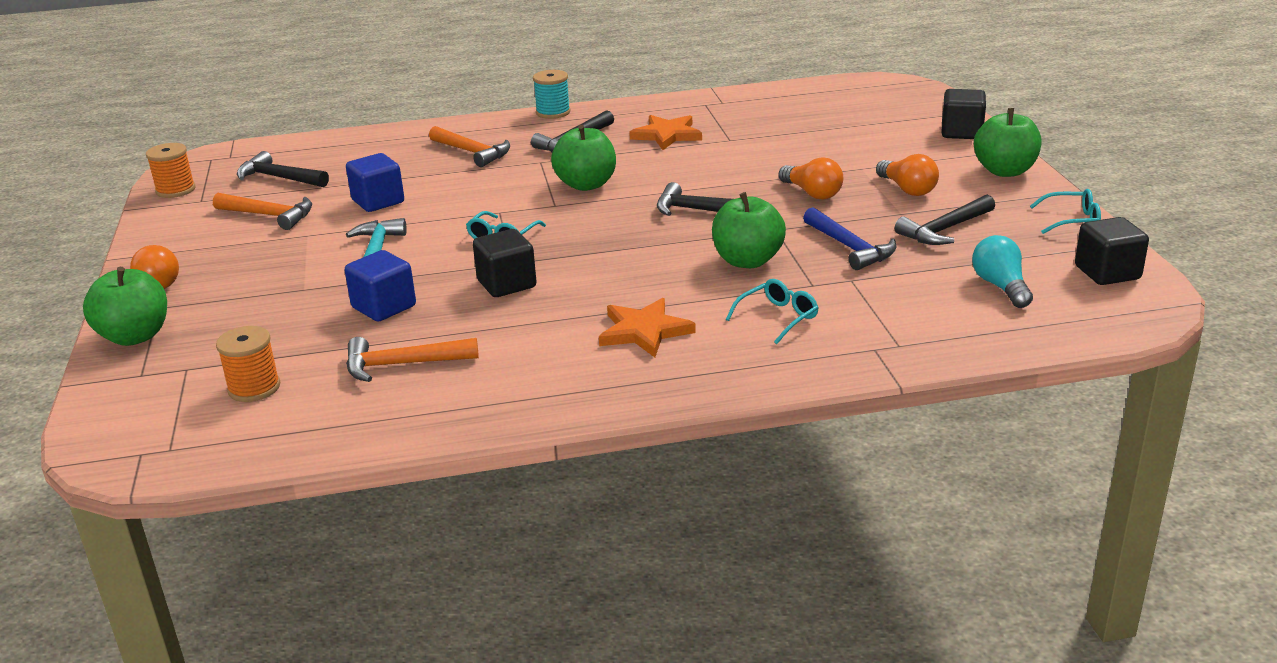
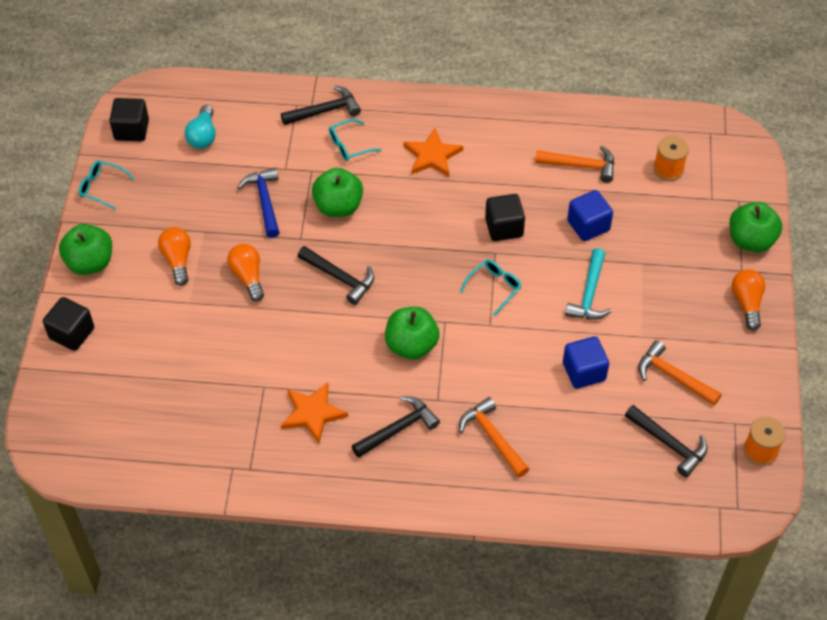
camera: 165 degrees left, 25 degrees up
turquoise spool [533,70,570,119] -> none
black hammer [895,195,995,245] -> black hammer moved to [281,86,361,125]

